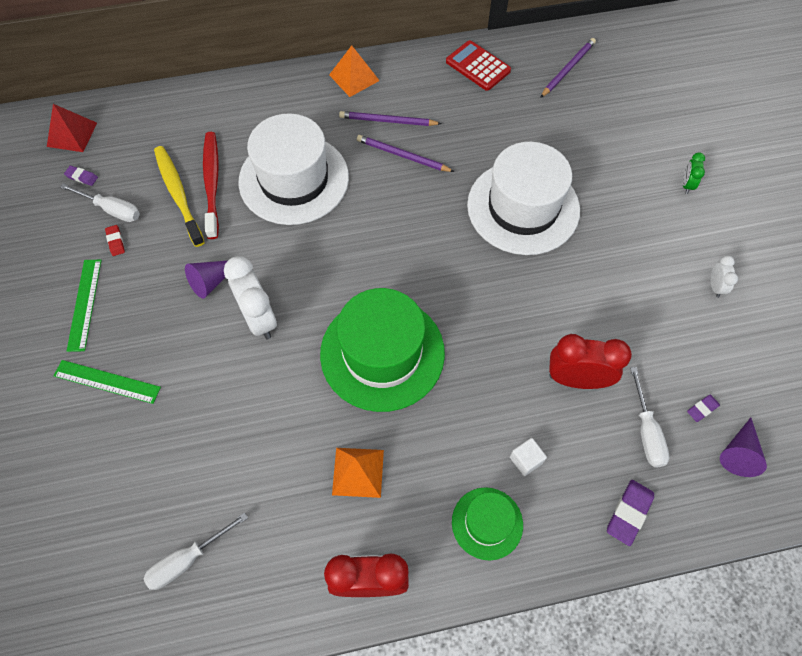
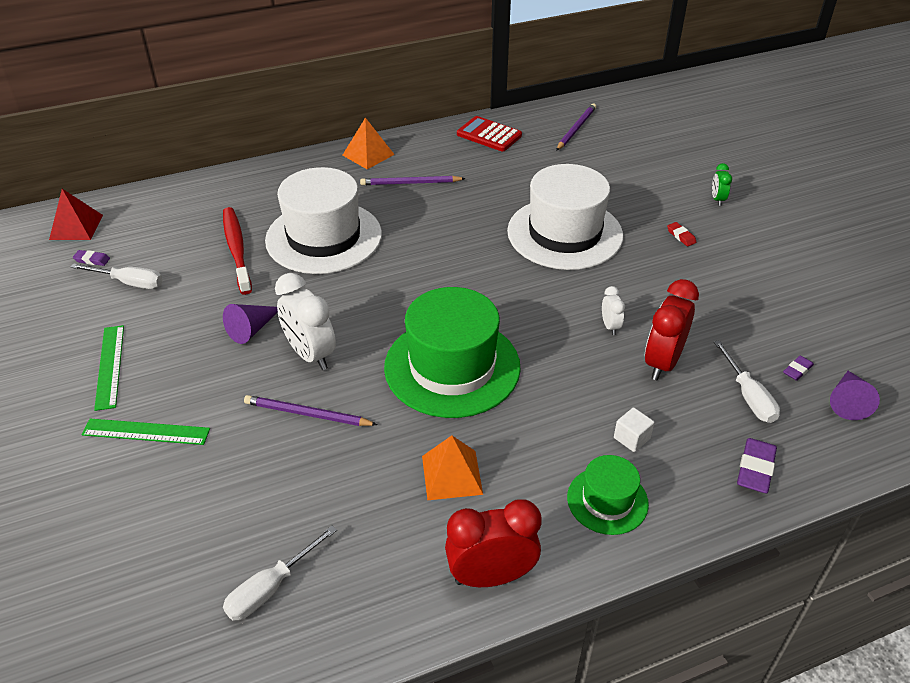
camera: 10 degrees left, 20 degrees down
red eraser [105,225,125,256] -> red eraser moved to [667,222,697,247]
yellow toothbrush [154,146,205,247] -> none
purple pencil [357,135,454,172] -> purple pencil moved to [244,395,378,426]
red clock [549,334,632,389] -> red clock turned 60 degrees counterclockwise [645,279,699,380]
white clock [711,256,738,298] -> white clock moved to [602,286,625,335]

